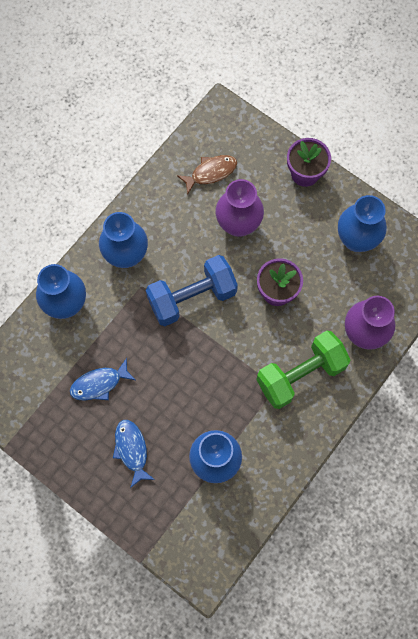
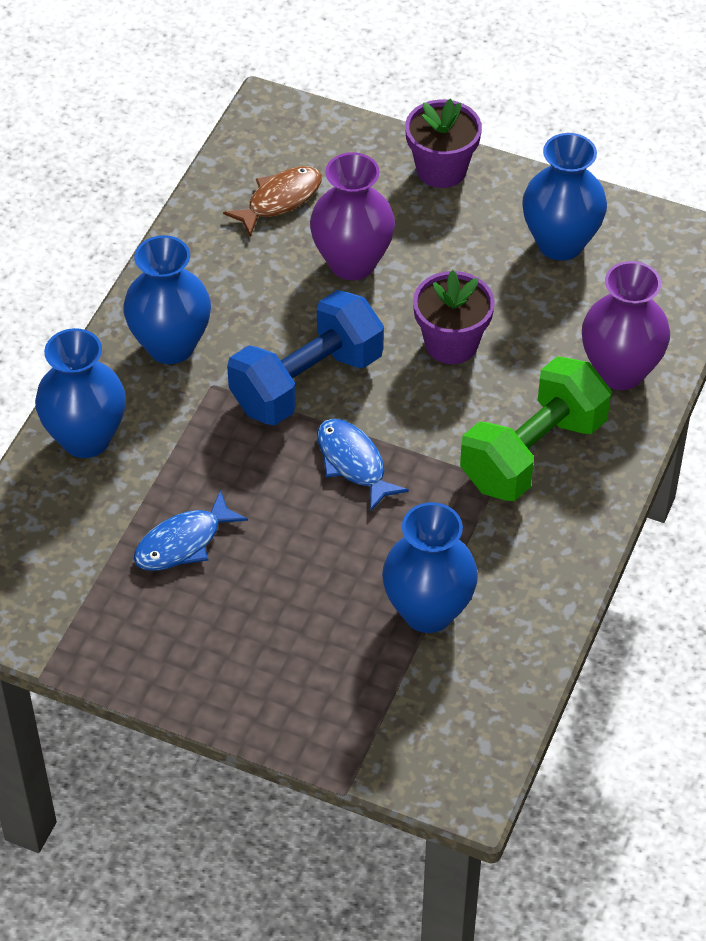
camera: 15 degrees left, 20 degrees down
blue fish [113,420,155,488] -> blue fish moved to [317,419,409,511]

